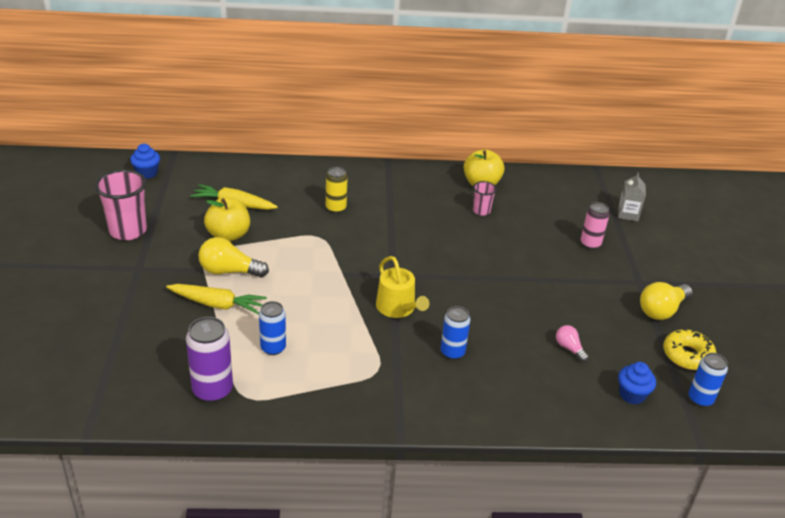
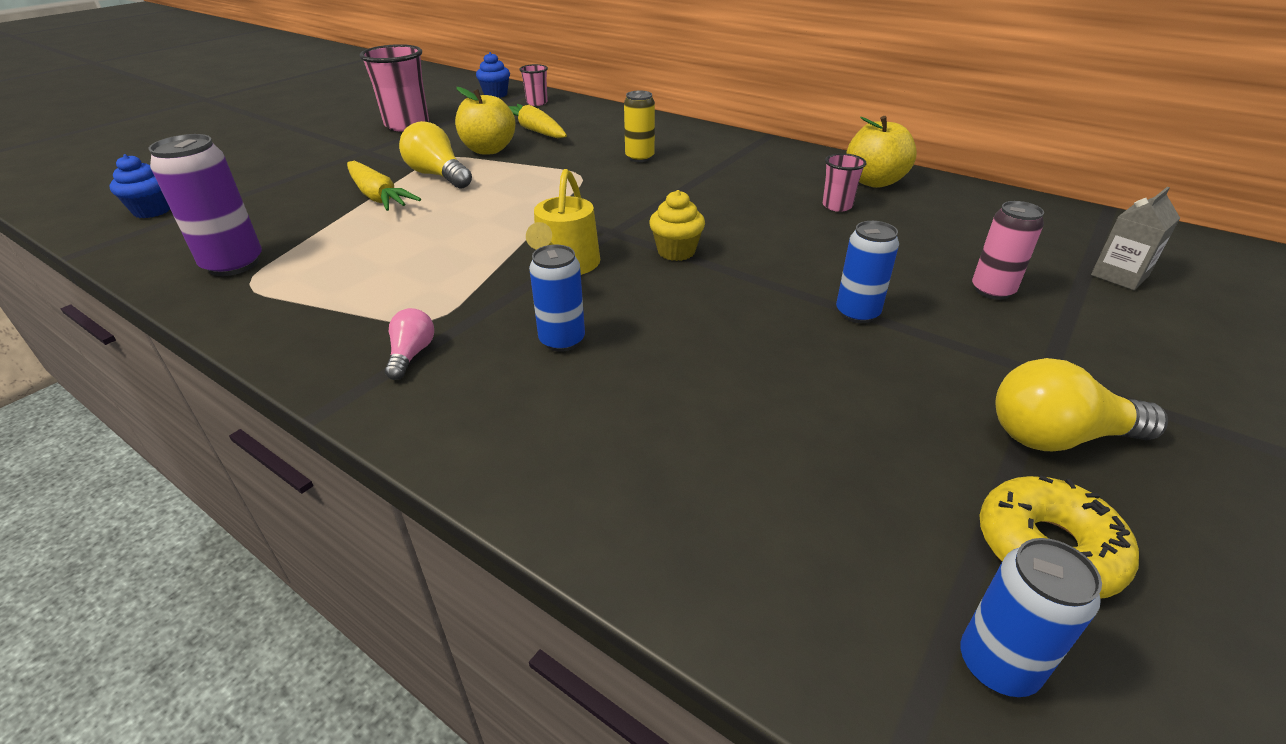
camera: 40 degrees right, 0 degrees up
blue can [259,301,286,355] -> blue can moved to [836,221,899,323]
pink light bulb [556,325,589,362] -> pink light bulb moved to [385,308,434,380]
blue cupcake [618,362,656,404] -> blue cupcake moved to [109,154,170,218]
none -> pink cup [519,64,548,106]
none -> yellow cupcake [649,190,705,261]

